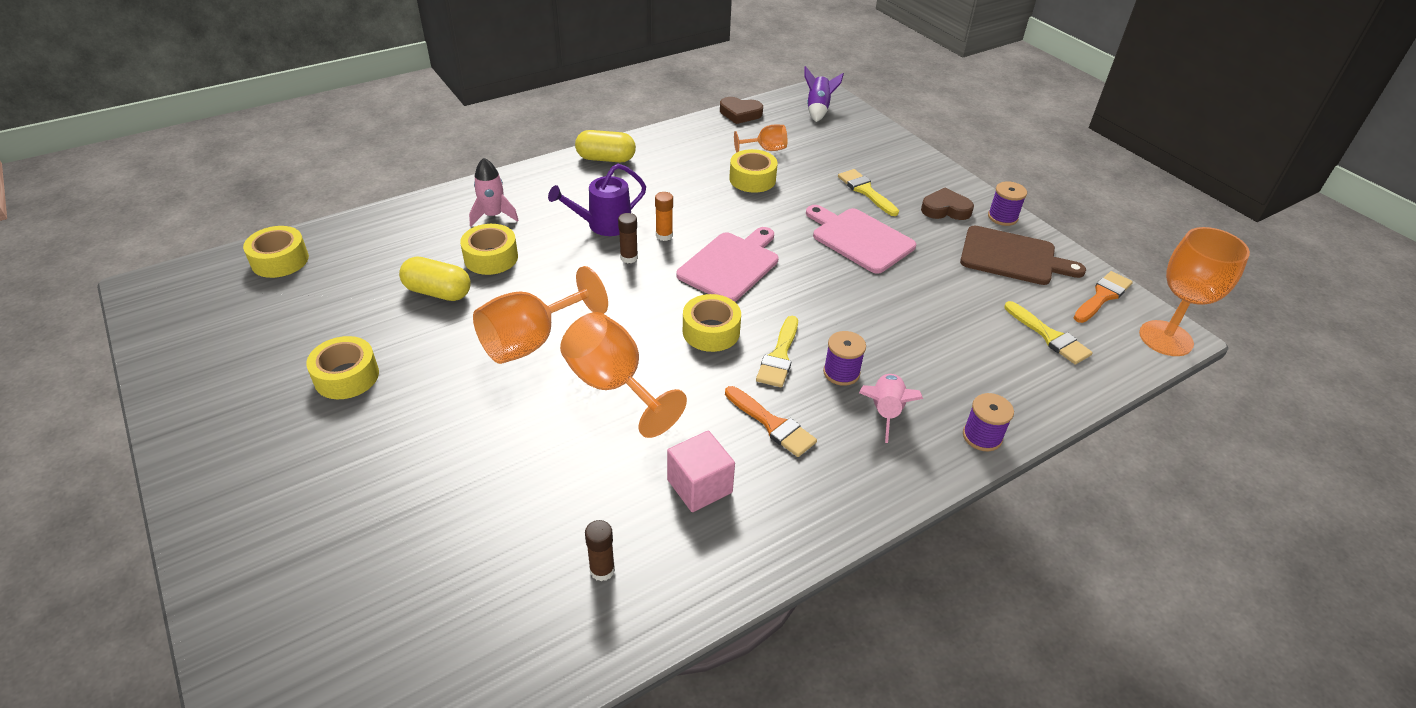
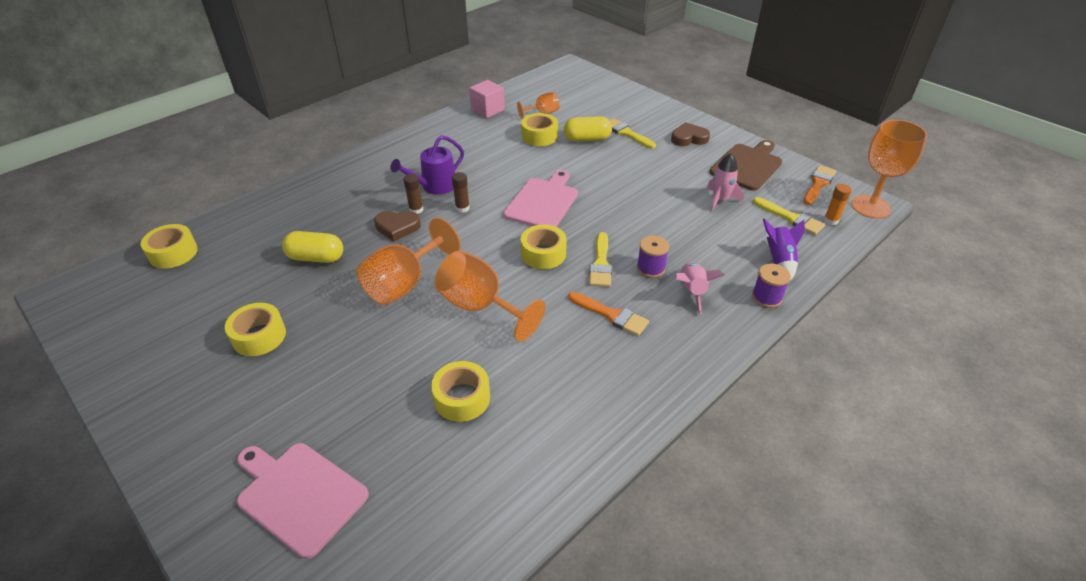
camera: 10 degrees left, 0 degrees up
yellow tape [460,224,518,275] -> yellow tape moved to [431,361,490,422]
pink rocket [469,158,519,226] -> pink rocket moved to [707,153,744,212]
yellow capsule [575,130,636,162] -> yellow capsule moved to [564,116,612,142]
brown glue stick [585,520,615,581] -> brown glue stick moved to [403,174,423,214]
orange glue stick [655,192,673,241] -> orange glue stick moved to [824,184,851,225]
pink cube [667,431,735,512] -> pink cube moved to [469,80,505,118]
brown heart [720,97,763,124] -> brown heart moved to [374,211,421,242]
purple rocket [804,66,844,122] -> purple rocket moved to [763,218,805,281]
pink cutting board [806,205,916,274] -> pink cutting board moved to [237,443,369,559]
brown cutting board [960,226,1086,285] -> brown cutting board turned 60 degrees counterclockwise [709,140,782,191]
purple spool [988,181,1027,226] -> none

